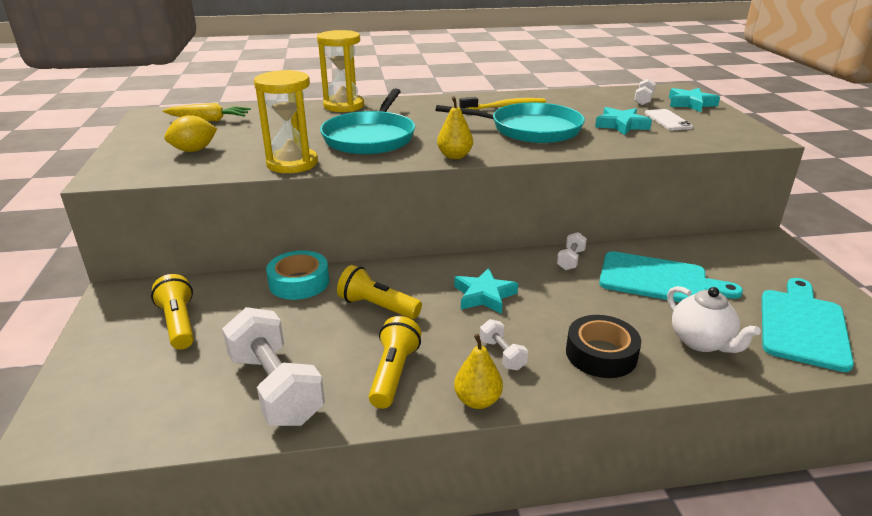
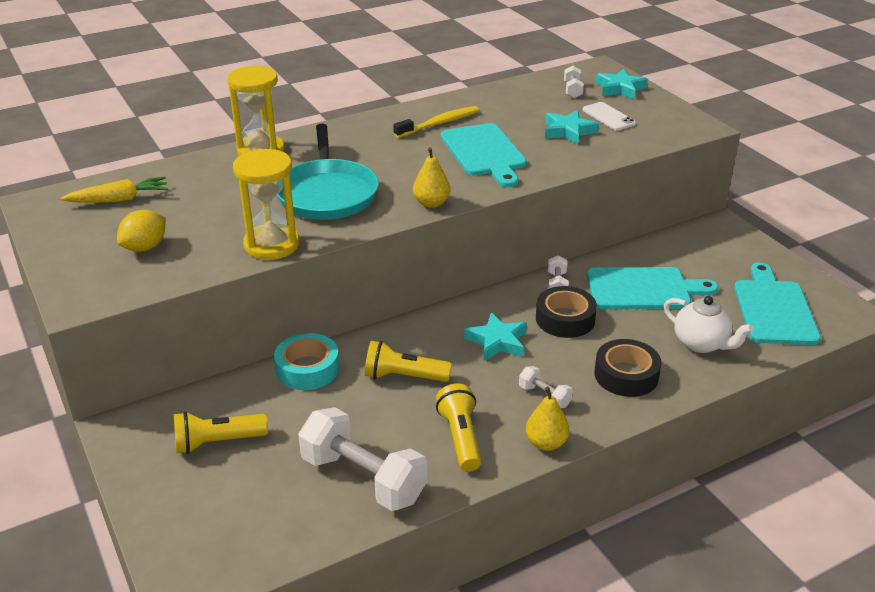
camera: 20 degrees left, 5 degrees up
yellow flashlight [151,274,194,350] -> yellow flashlight turned 60 degrees counterclockwise [174,411,268,454]
turquoise pan [436,103,585,143] -> turquoise cutting board [441,123,527,187]
none -> black tape [536,286,597,338]

